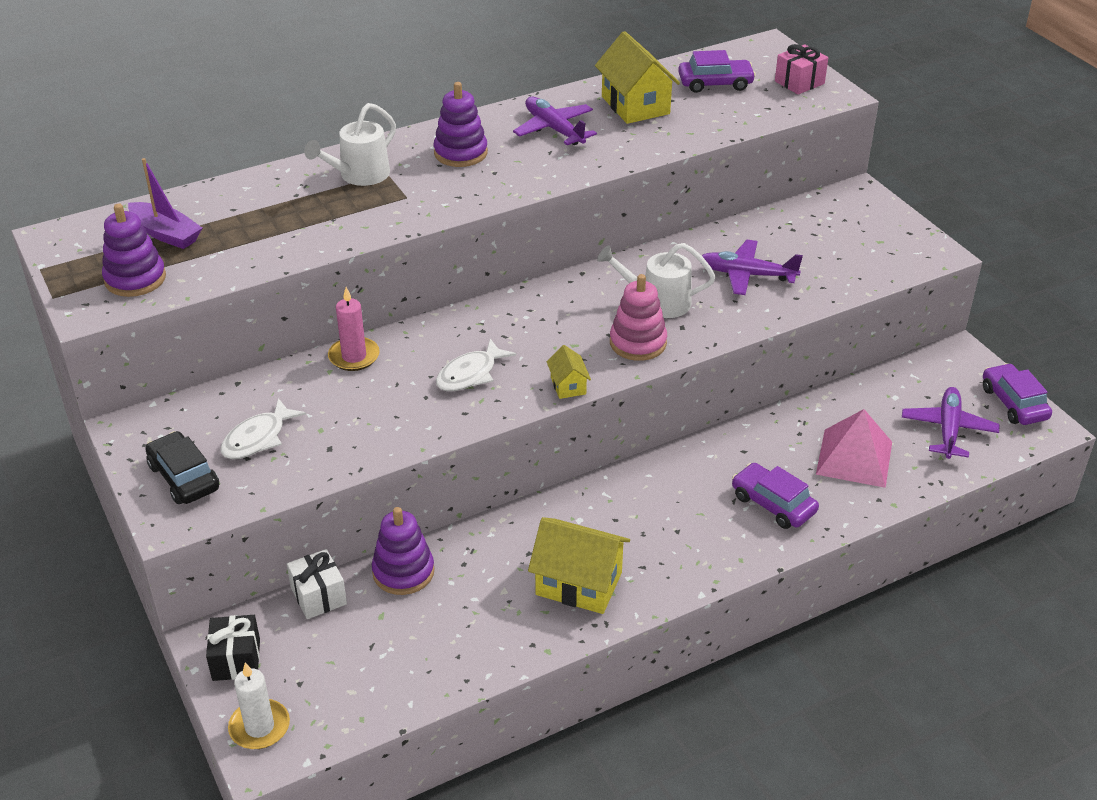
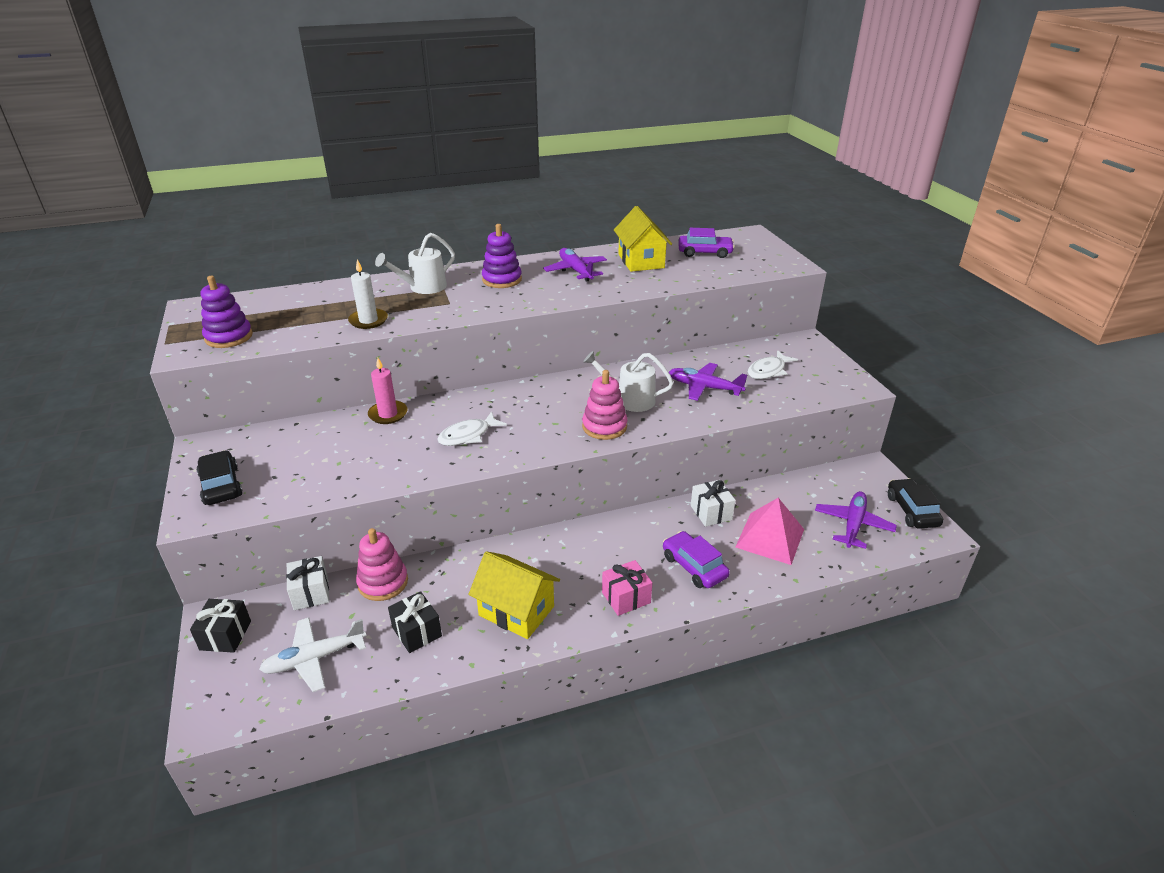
camera: 10 degrees right, 5 degrees down
purple boat [128,158,202,249] -> none
white fish [220,398,306,459] -> white fish moved to [748,350,798,379]
white candle [228,662,290,749] -> white candle moved to [348,259,388,329]
purple stacking toy [372,507,434,595] -> pink stacking toy [356,528,408,601]
yellow house [546,345,591,399] -> none
pink gift [775,44,828,94] -> pink gift moved to [602,560,652,616]
purple car [983,363,1052,425] -> black car [888,478,944,529]
none -> white plane [259,618,366,692]
none -> black gift [388,591,442,653]
none -> white gift [691,480,736,527]

